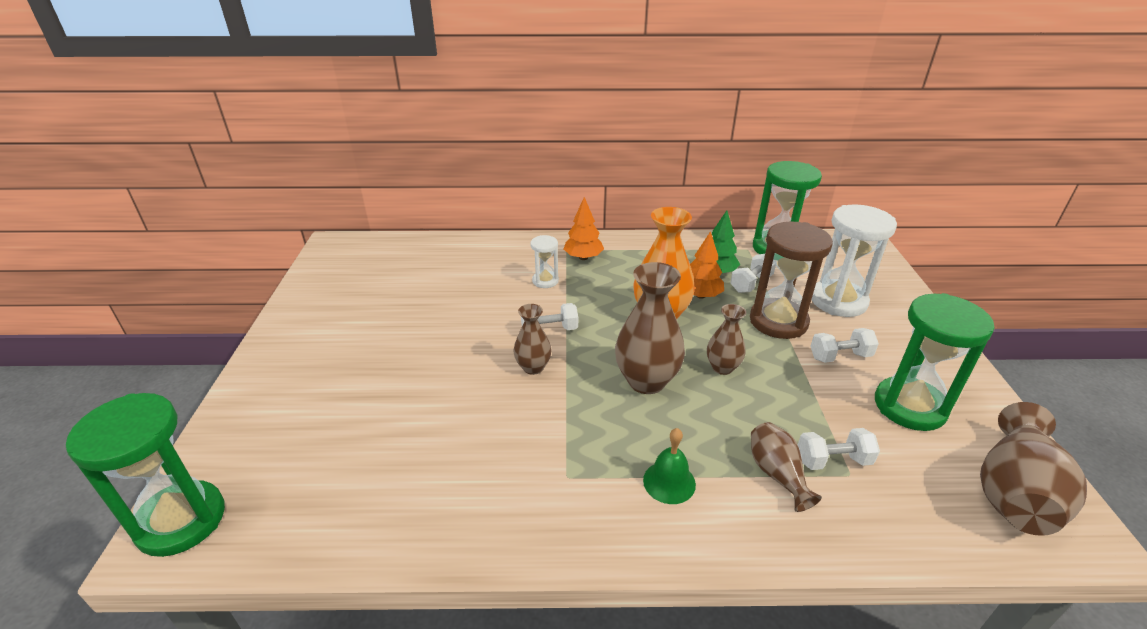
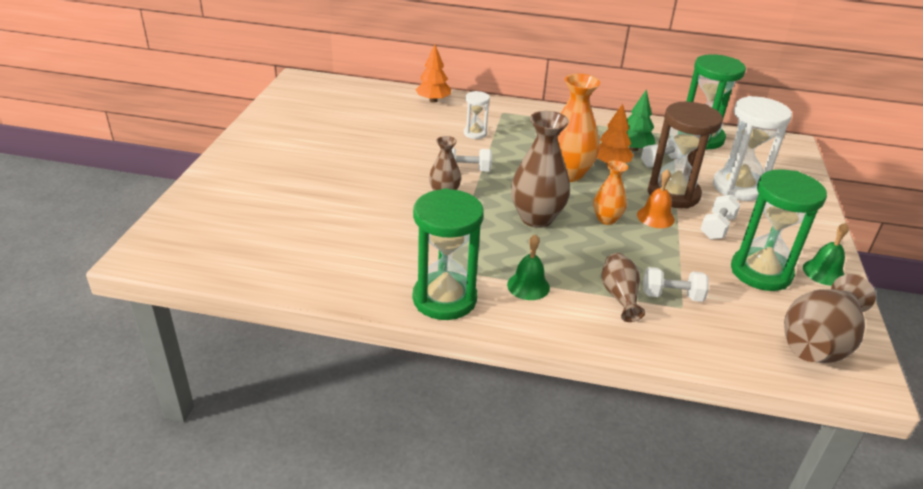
camera: 10 degrees right, 0 degrees up
green hourglass [66,393,225,557] -> green hourglass moved to [413,188,484,320]
orange tree [564,197,604,260] -> orange tree moved to [416,44,451,103]
brown vase [707,304,746,375] -> orange vase [593,160,628,225]
white dumbbell [810,328,879,363] -> white dumbbell turned 60 degrees counterclockwise [700,195,741,240]
none -> orange bell [637,169,675,228]
none -> green bell [803,223,849,286]

